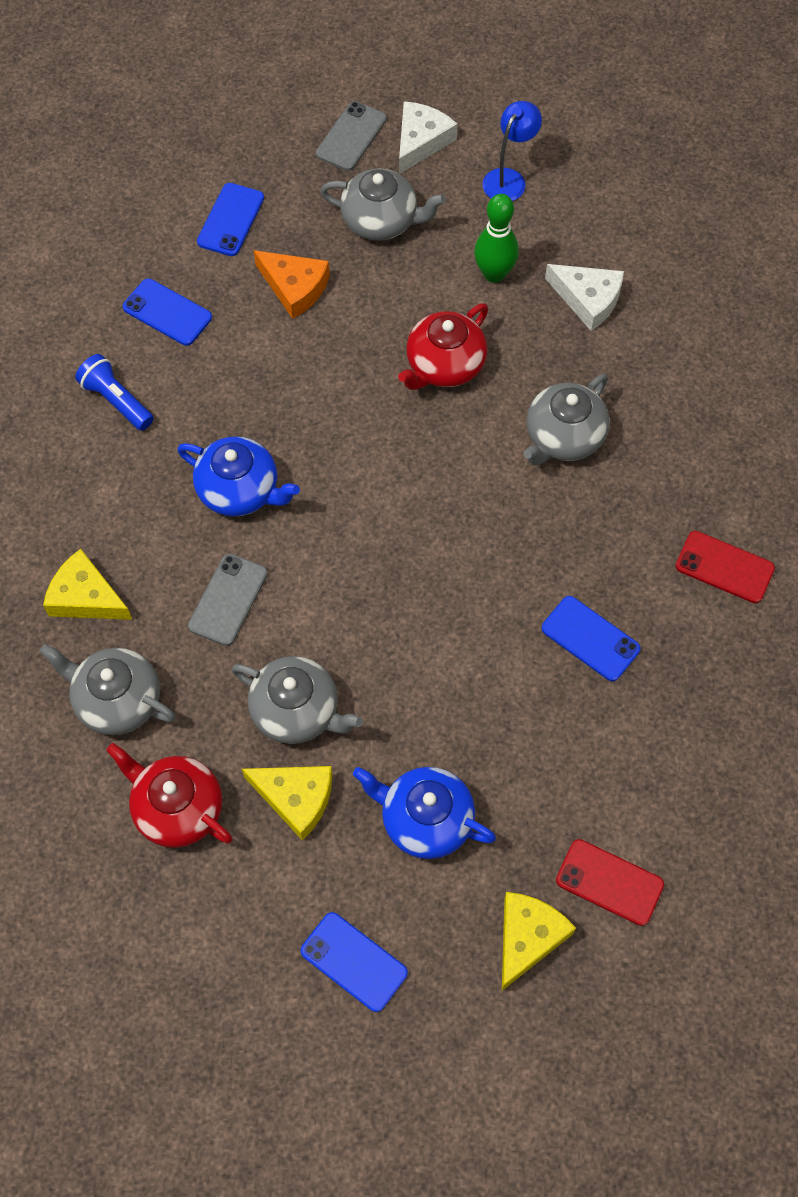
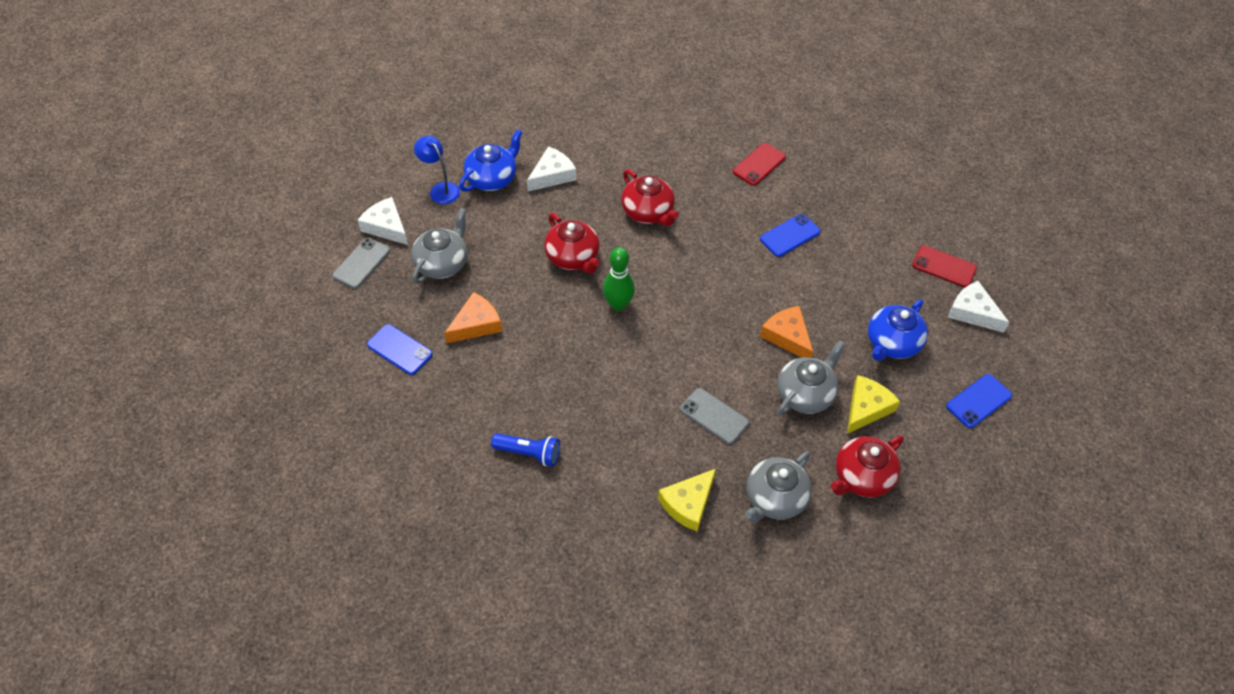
camera: 75 degrees left, 10 degrees down
blue flashlight [75,354,154,431] -> blue flashlight turned 135 degrees counterclockwise [491,433,560,467]
blue phone [123,278,212,346] -> none
blue teapot [177,436,300,517] -> blue teapot moved to [459,129,523,192]
grey phone [316,101,387,171] -> grey phone turned 75 degrees clockwise [332,238,390,289]
green bowling pin [474,194,519,283] -> green bowling pin moved to [603,247,635,311]
yellow cheese [502,892,576,991] -> white cheese [948,281,1009,333]
grey teapot [524,373,610,465] -> red teapot [621,169,679,226]
red phone [556,839,664,926] -> red phone turned 75 degrees clockwise [912,245,977,287]
none -> orange cheese [760,306,813,358]

